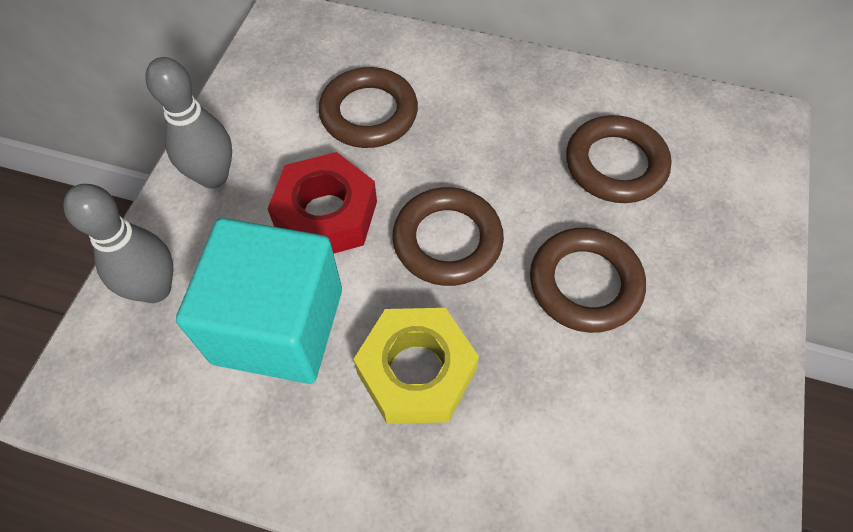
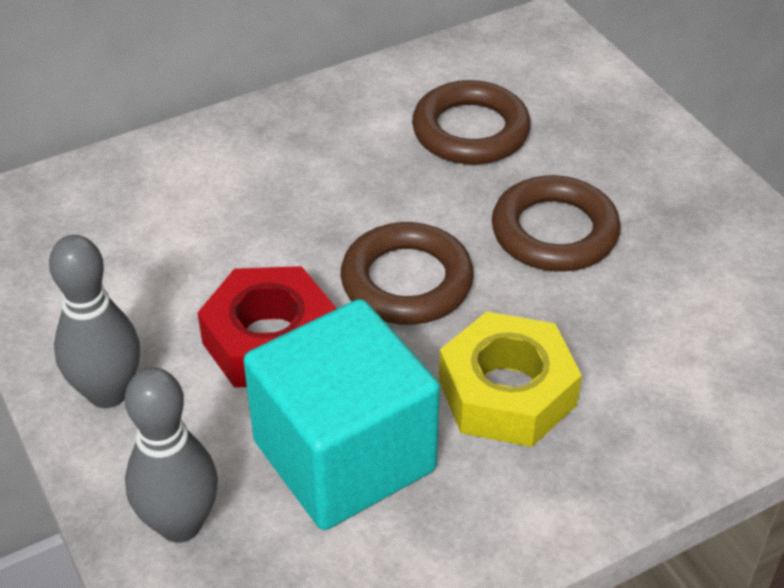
camera: 45 degrees left, 15 degrees down
brown ring [319,67,418,148] -> none

